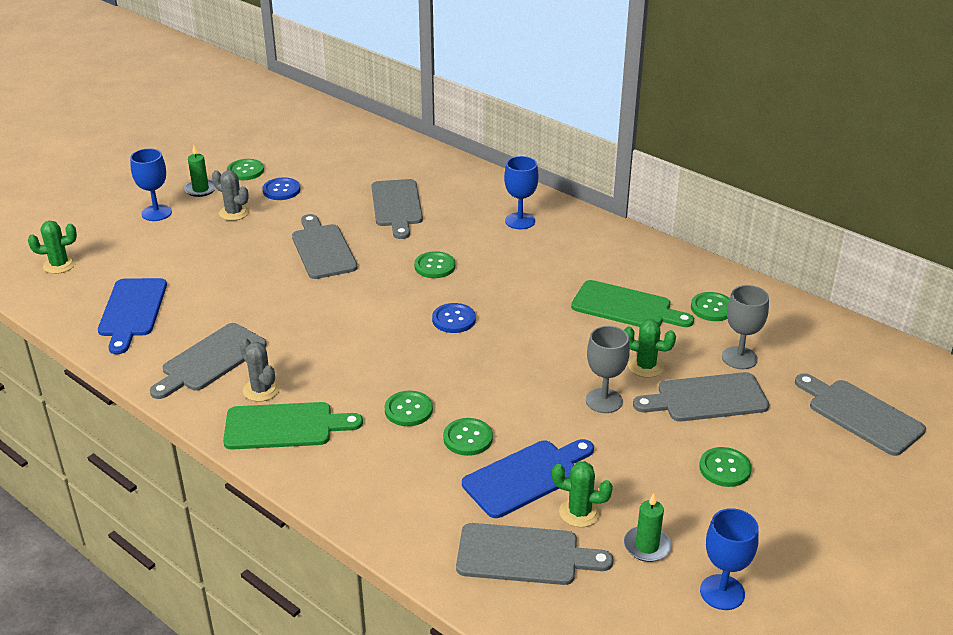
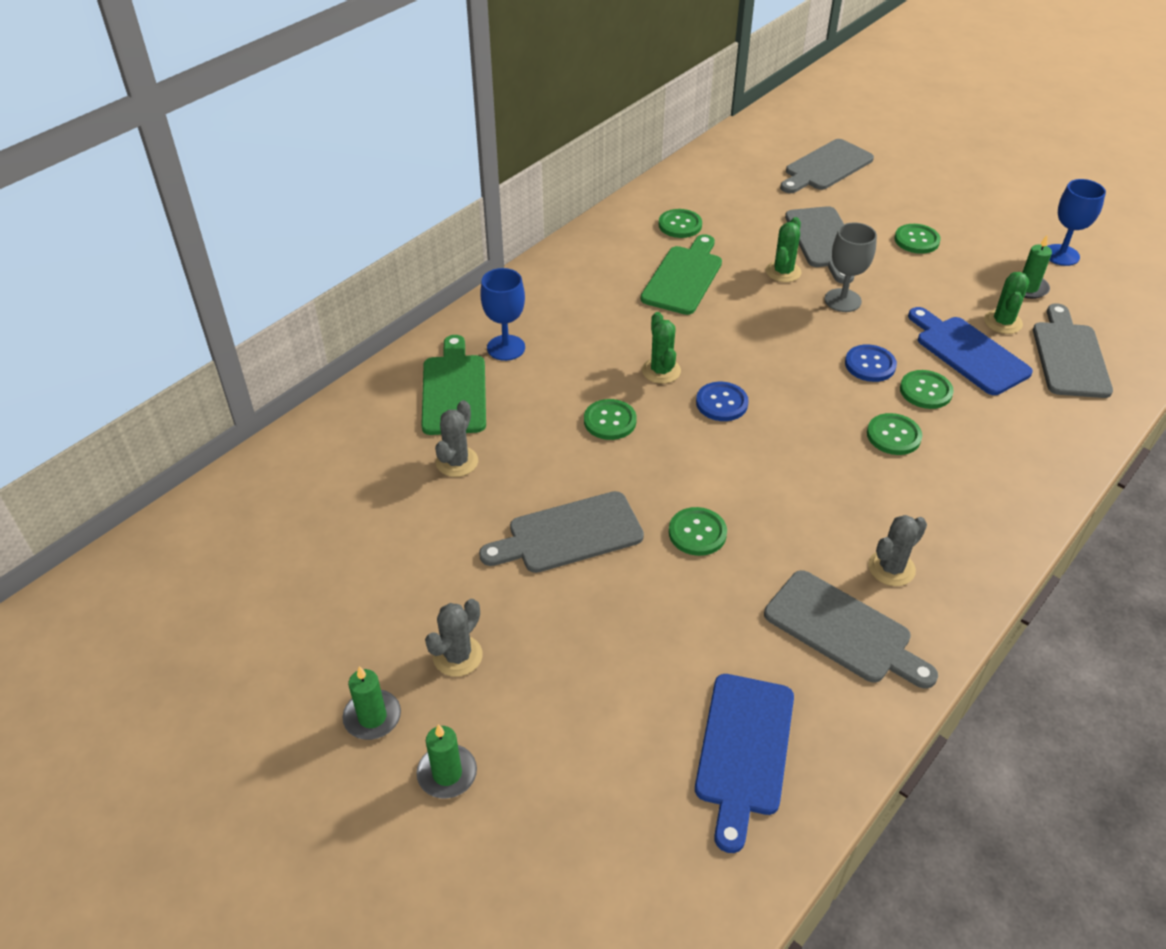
camera: 90 degrees left, 10 degrees up
green cactus [28,221,77,274] -> green cactus moved to [642,312,681,384]
blue cutting board [98,278,167,354] -> blue cutting board turned 105 degrees clockwise [695,674,794,853]
blue goblet [130,148,172,221] -> green candle [417,724,477,798]
green cutting board [223,402,363,450] -> green cutting board moved to [421,335,486,435]
green button [227,159,264,180] -> green button moved to [669,507,727,556]
blue button [262,177,300,200] -> blue button moved to [845,344,897,382]
grey cutting board [371,179,423,239] -> grey cactus [435,400,478,477]
grey goblet [722,285,769,369] -> none

